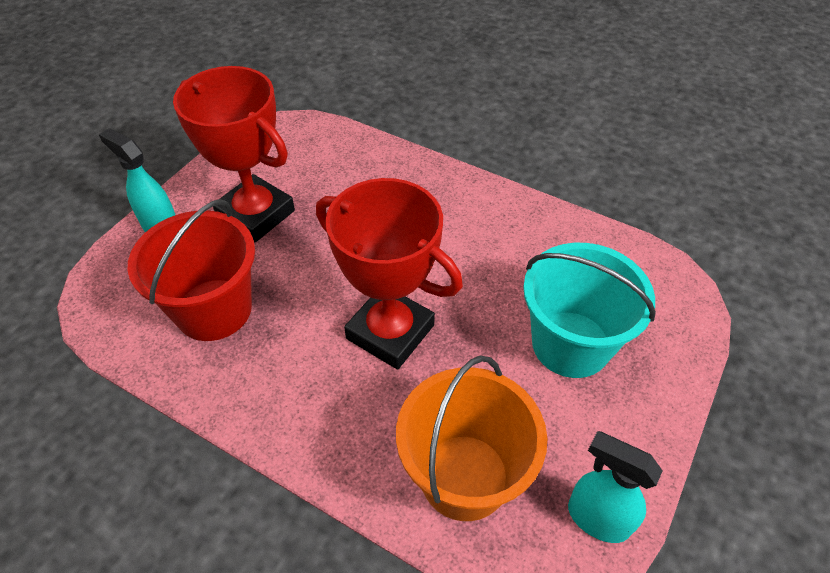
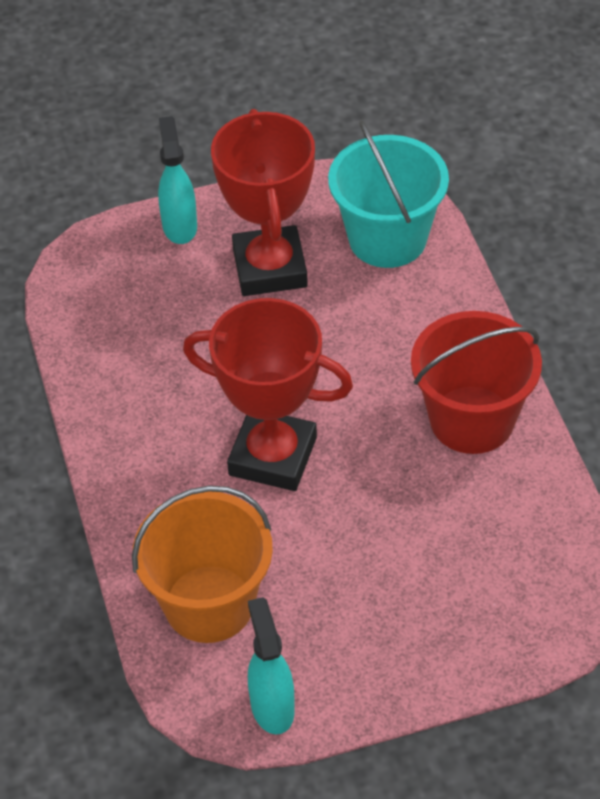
camera: 45 degrees right, 0 degrees up
red bucket [128,199,255,341] -> red bucket moved to [411,311,542,454]
red trophy [316,178,463,369] -> red trophy turned 60 degrees counterclockwise [183,298,353,491]
turquoise bucket [523,243,656,378] -> turquoise bucket moved to [328,120,449,268]

